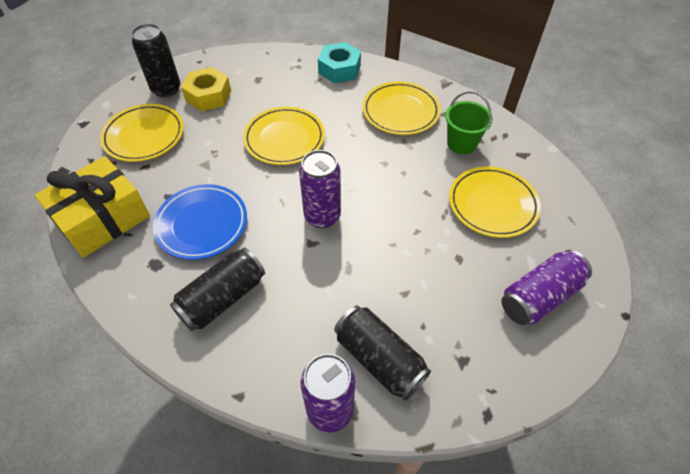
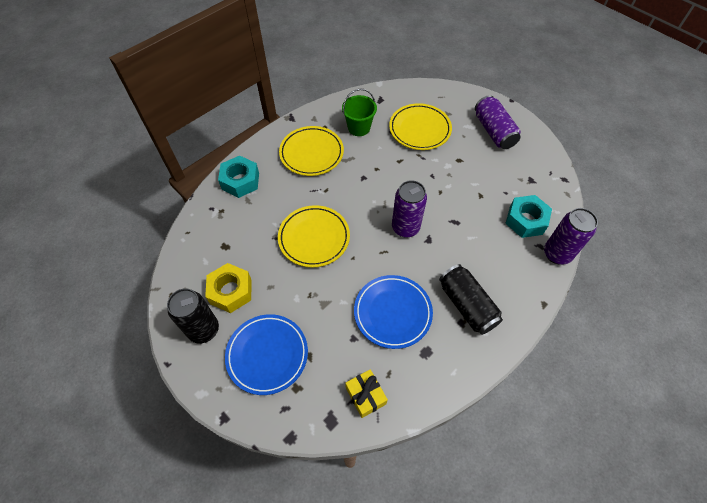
camera: 75 degrees left, 5 degrees up
yellow gift [35,156,150,257] -> yellow gift [345,369,388,418], size x0.50
yellow plate [100,104,184,162] -> blue plate [225,314,308,395]
black can [334,306,431,401] -> turquoise nut [505,195,552,238]

